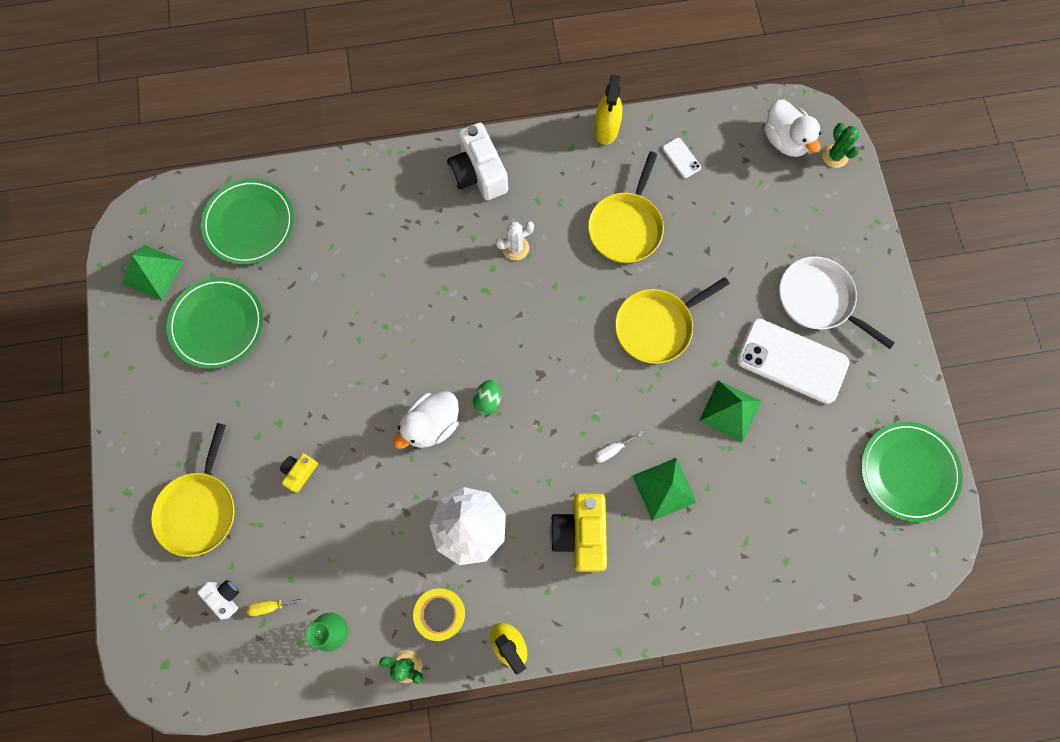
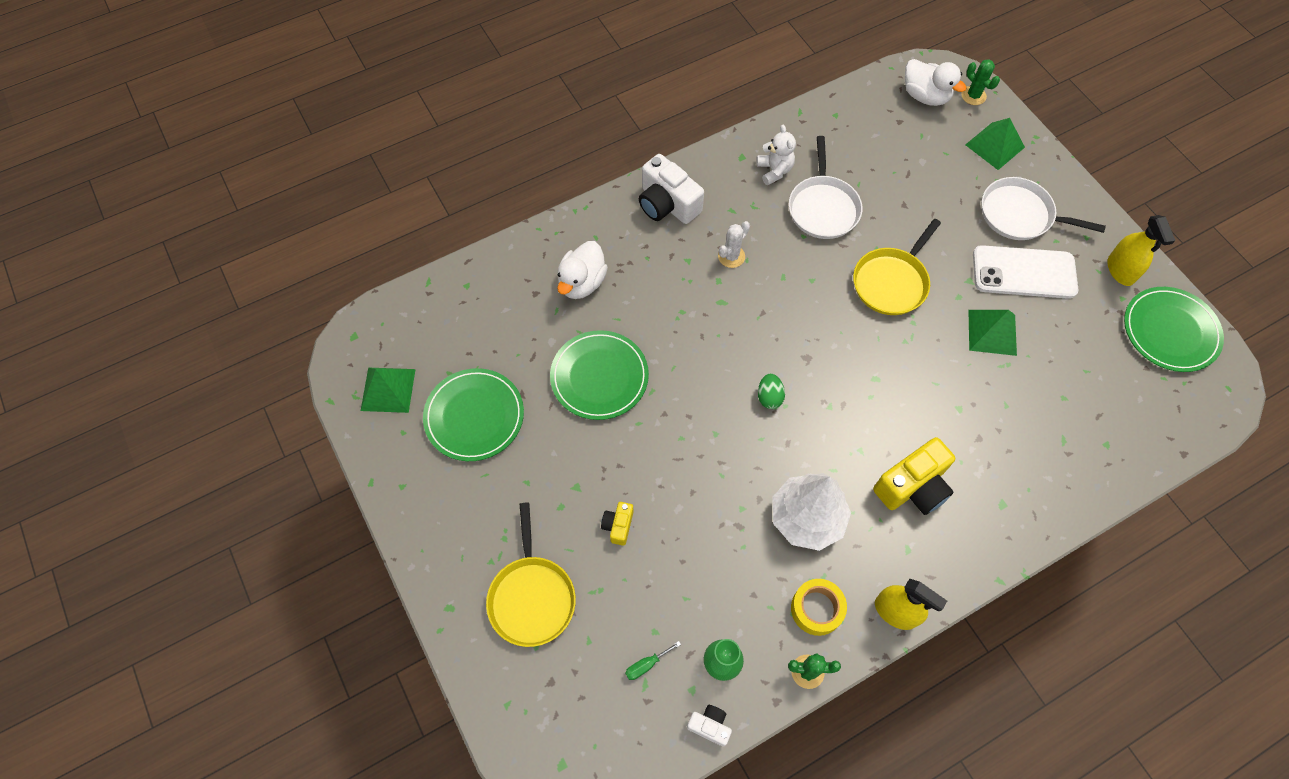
camera: 20 degrees left, 10 degrees down
white camera [197,580,239,619] -> white camera moved to [687,705,732,747]
green plate [201,179,294,265] -> green plate moved to [550,330,649,420]
yellow screwdriver [247,597,306,616] -> green screwdriver [625,641,681,680]
white duck [394,391,459,449] -> white duck moved to [557,241,608,299]
yellow camera [550,493,607,572] -> yellow camera turned 105 degrees counterclockwise [873,437,955,515]
yellow pan [588,151,664,263] -> white pan [789,136,862,239]
yellow spray bottle [594,75,623,145] -> yellow spray bottle moved to [1107,215,1176,286]
white screwdriver [594,431,644,463] -> none
green pyramid [633,458,697,521] -> green pyramid moved to [965,118,1025,170]
white phone [662,138,701,178] -> none
none -> white teddy bear [756,125,796,185]

